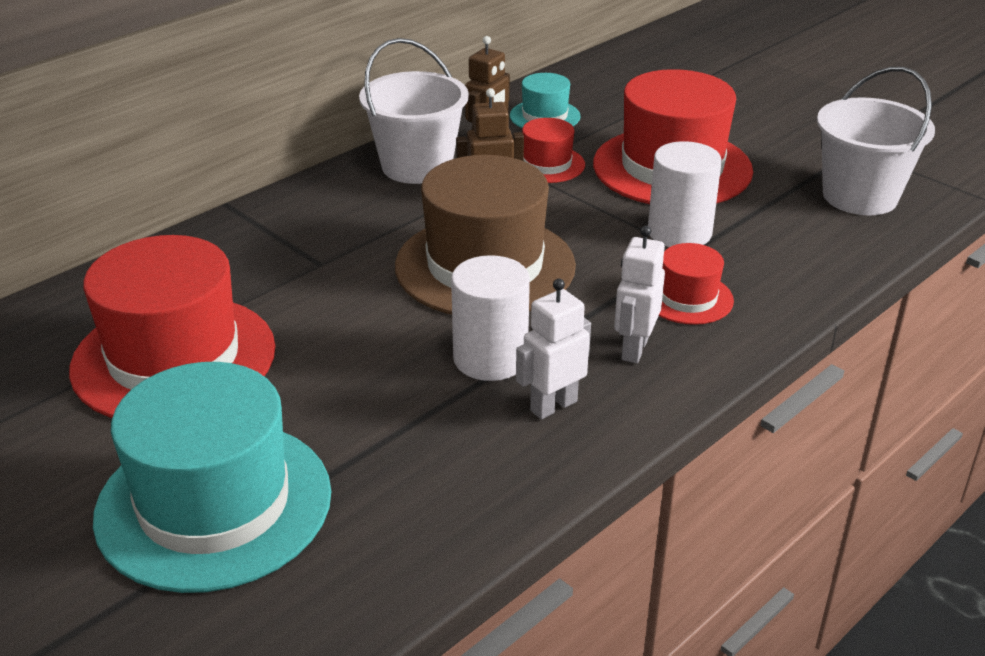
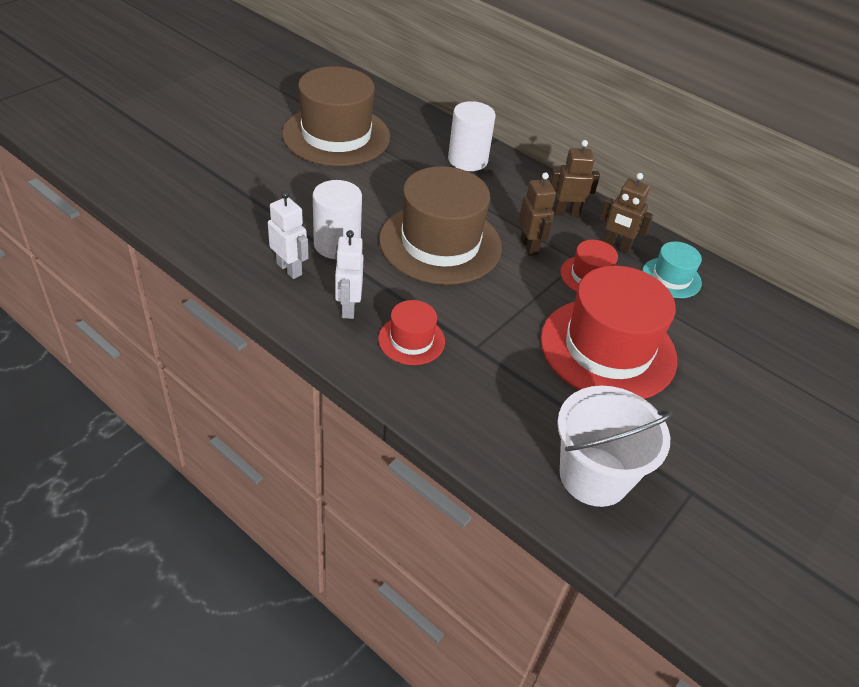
camera: 80 degrees right, 10 degrees up
red hat [69,235,275,418] -> brown hat [282,66,390,166]
turquoise hat [93,362,331,593] -> none
white bucket [359,38,469,184] -> brown robot [550,140,600,216]
white robot [614,226,665,363] -> white robot turned 105 degrees counterclockwise [335,230,363,319]
white cylinder [648,141,722,247] -> white cylinder moved to [448,101,496,171]

